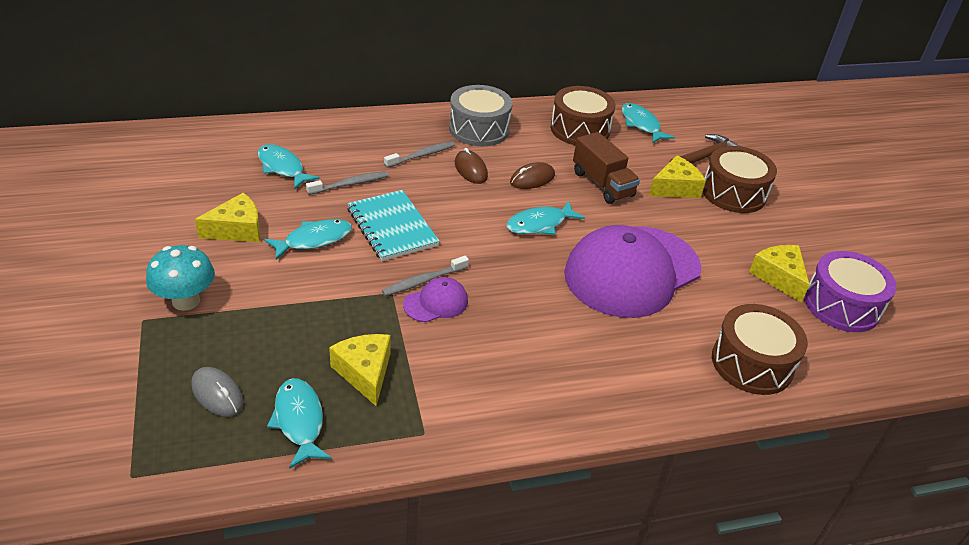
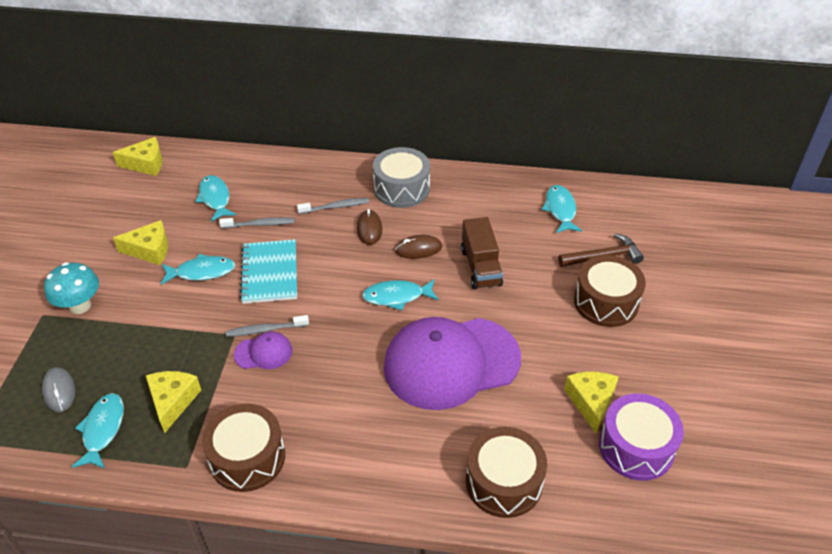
camera: 25 degrees right, 5 degrees up
brown drum [550,86,615,145] -> brown drum moved to [202,403,285,492]
yellow cheese [649,155,706,198] -> yellow cheese moved to [113,137,163,176]

